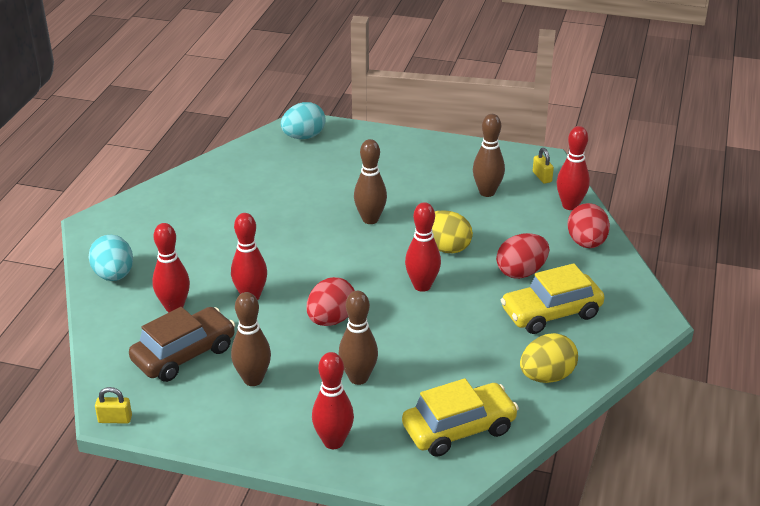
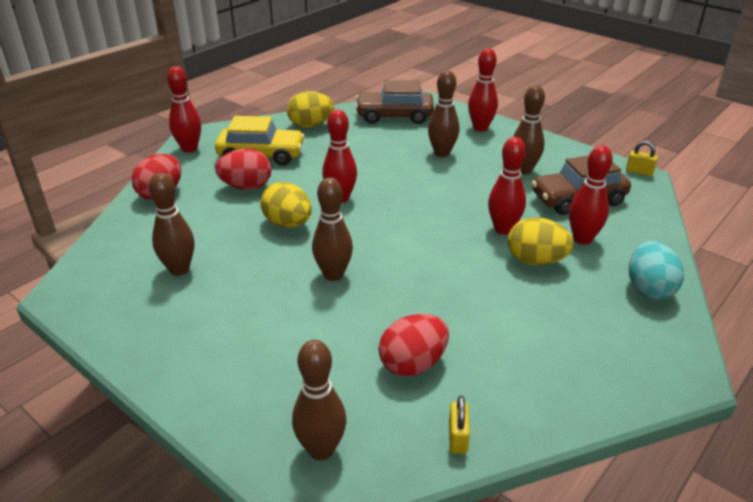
camera: 155 degrees left, 0 degrees up
turquoise egg [281,102,326,139] -> brown bowling pin [292,340,346,460]
red egg [306,277,355,326] -> red egg moved to [378,314,449,376]
yellow car [402,378,519,457] -> brown car [355,80,434,124]
yellow padlock [533,148,554,184] -> yellow padlock moved to [449,396,470,454]
red bowling pin [557,126,590,210] -> red bowling pin moved to [167,66,201,153]
none -> yellow egg [508,217,574,265]

